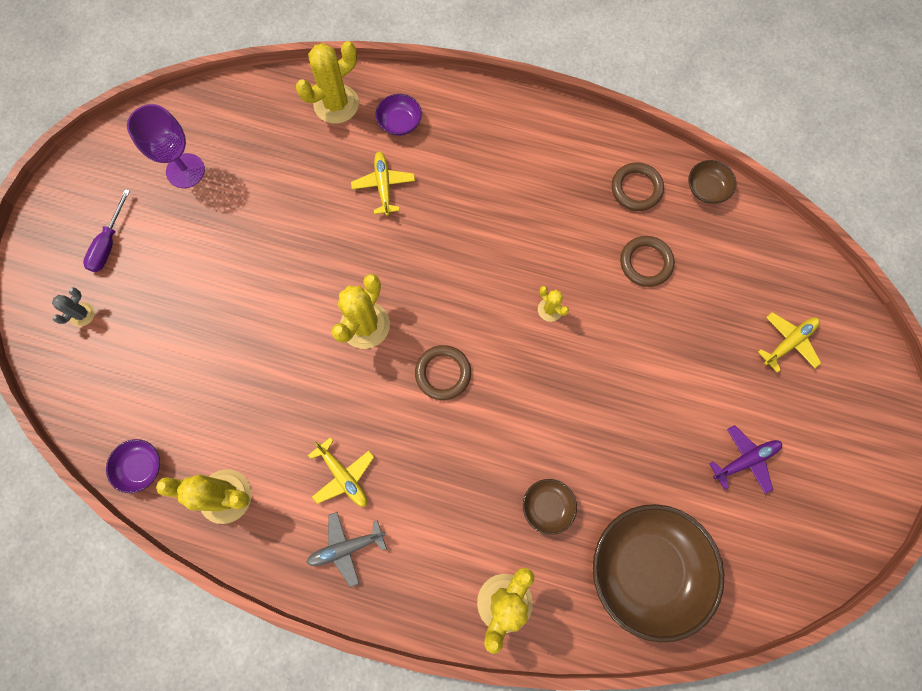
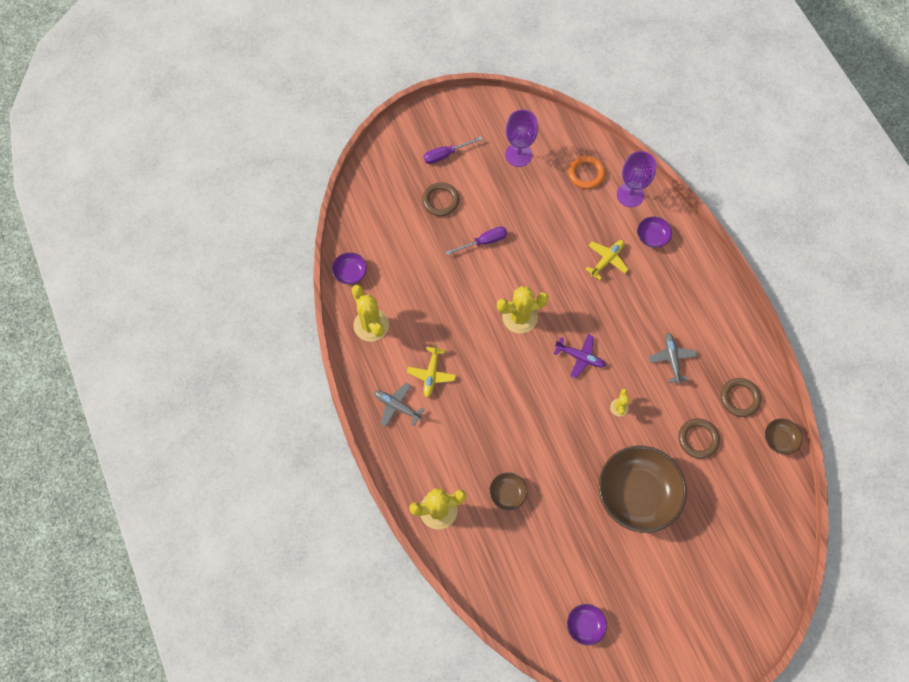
camera: 50 degrees right, 5 degrees down
grey cactus [52,287,95,326] -> none
yellow cactus [296,41,359,124] -> purple goblet [617,151,657,207]
brown ring [415,345,471,400] -> brown ring moved to [422,182,459,217]
brown bowl [593,504,724,643] -> brown bowl moved to [599,445,687,533]
purple plane [709,425,782,494] -> purple plane moved to [554,334,606,378]
yellow plane [758,312,821,373] -> none
none -> purple screwdriver [446,226,507,255]
none -> purple bowl [567,604,607,645]
none -> orange ring [568,155,605,189]
none -> grey plane [649,333,697,384]

